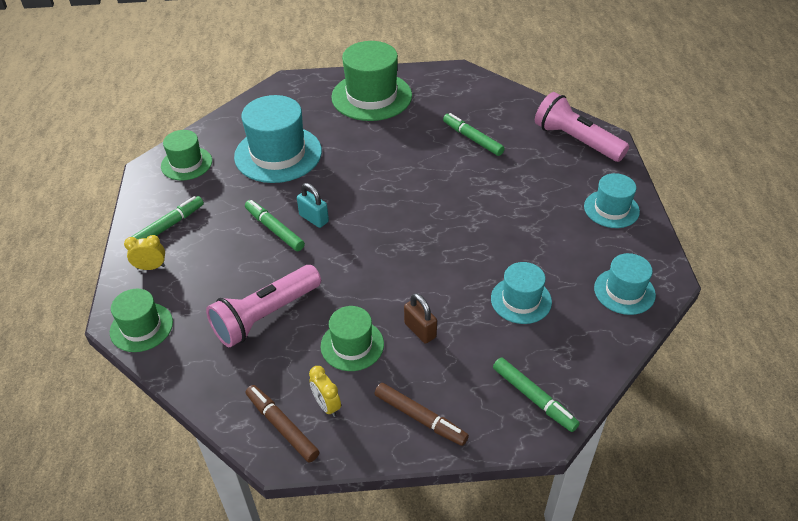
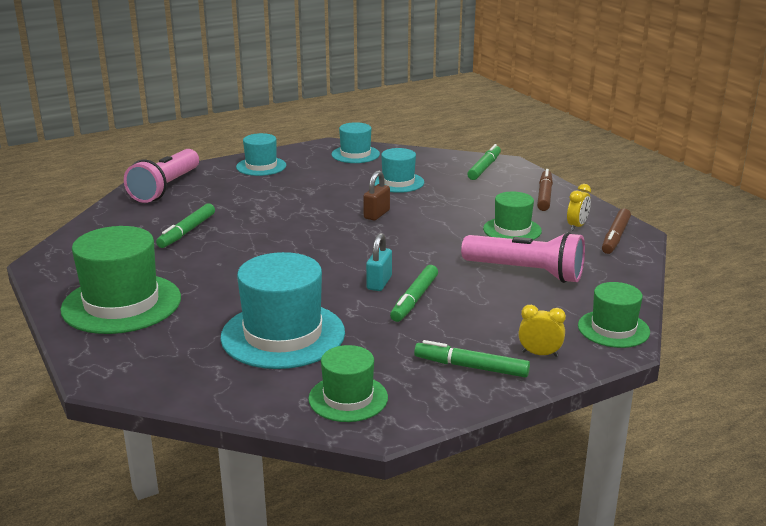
camera: 115 degrees left, 20 degrees down
yellow clock [124,235,165,270] -> yellow clock turned 135 degrees clockwise [518,305,566,357]
brown padlock [404,293,437,343] -> brown padlock moved to [363,170,390,220]

